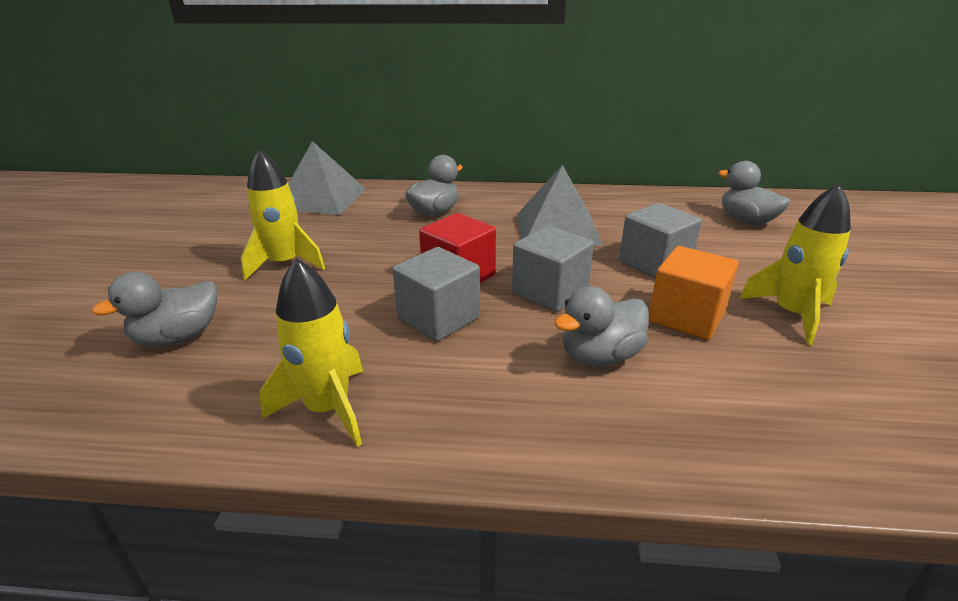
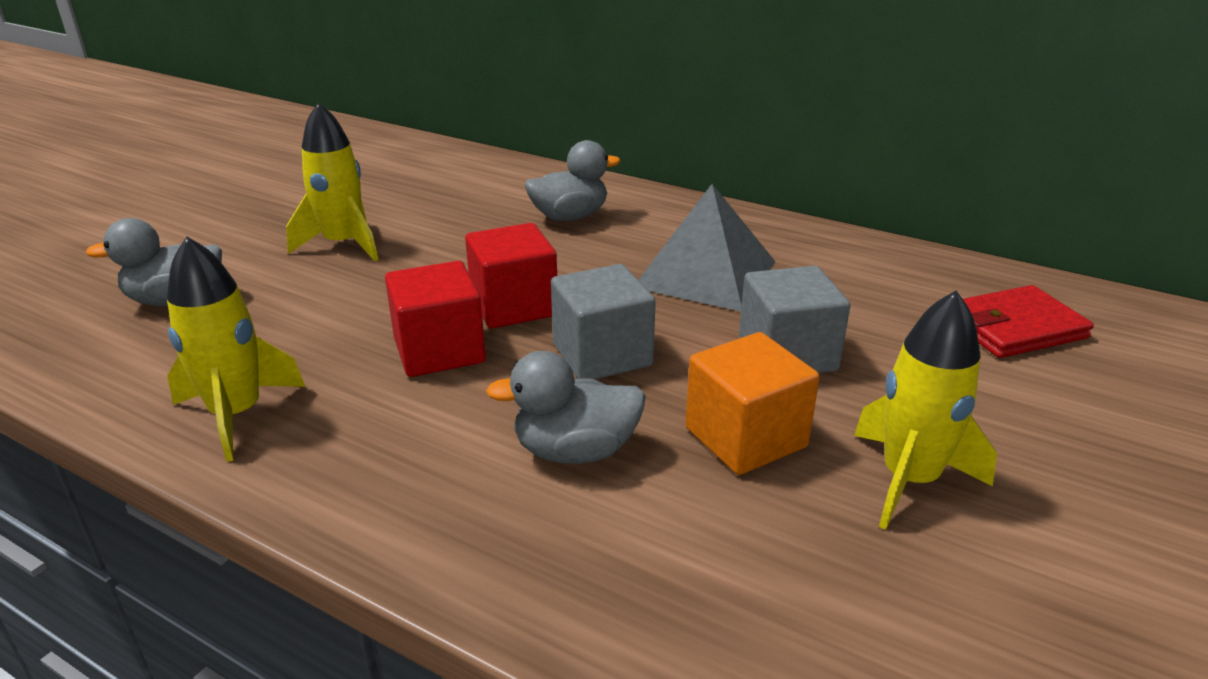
camera: 25 degrees right, 0 degrees up
grey pyramid [288,141,366,215] -> none
grey cube [392,247,480,341] -> red cube [385,261,486,377]
grey duck [718,161,790,225] -> red wallet [963,285,1094,358]

